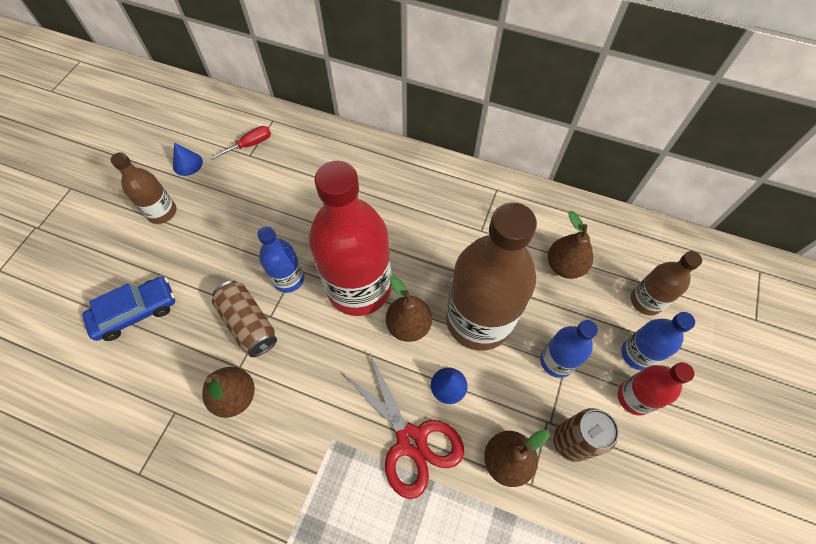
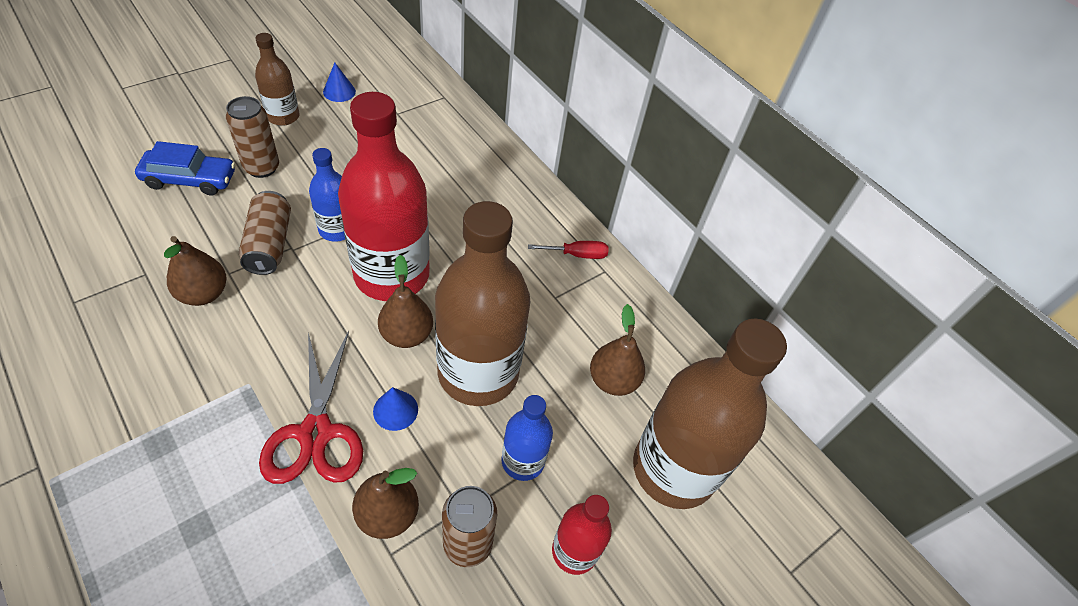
camera: 25 degrees right, 10 degrees down
red screwdriver [211,126,271,160] -> red screwdriver moved to [528,241,608,259]
blue bottle [621,312,695,370] -> none
brown bottle [631,251,702,315] -> brown bottle [633,319,787,509], size x2.00
none -> brown can [226,96,279,178]

